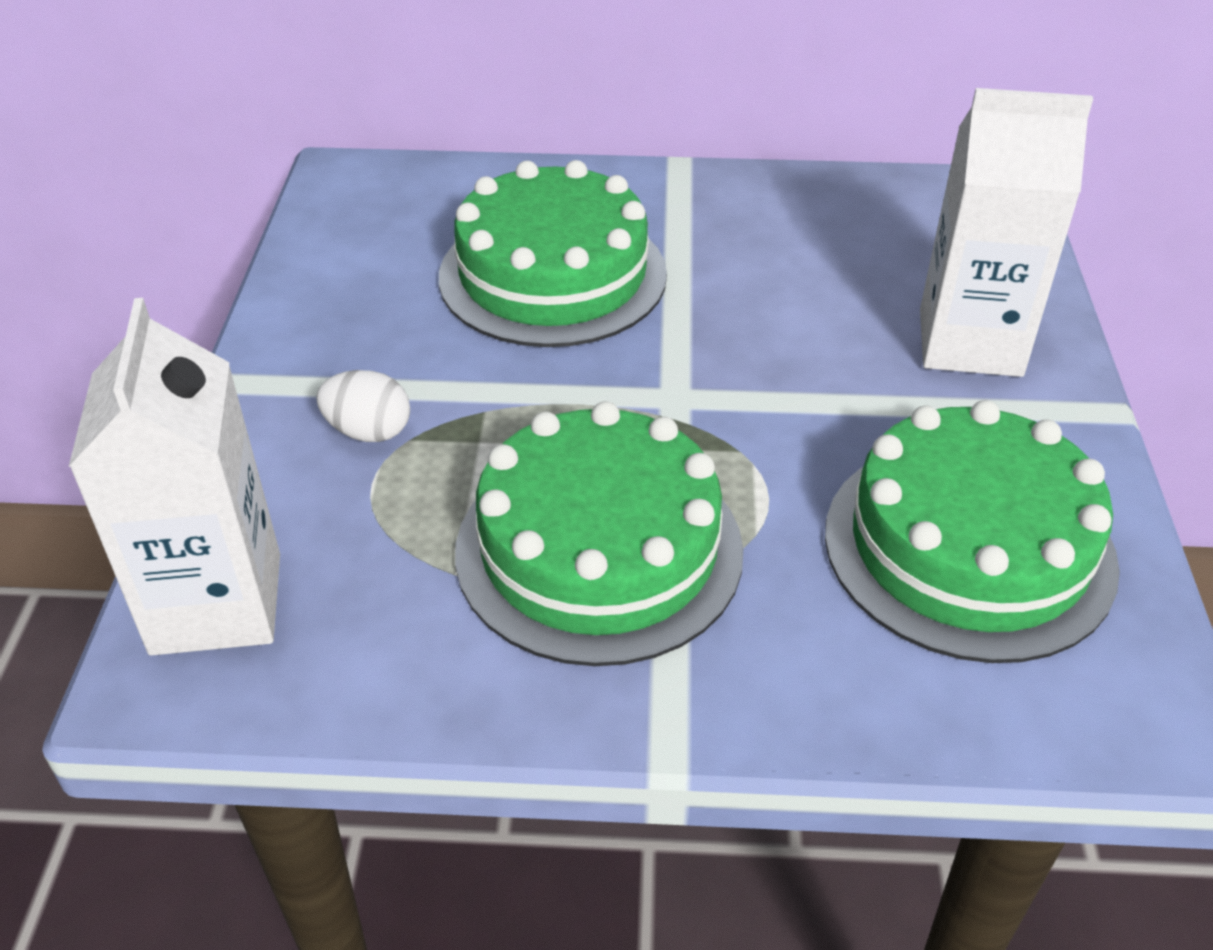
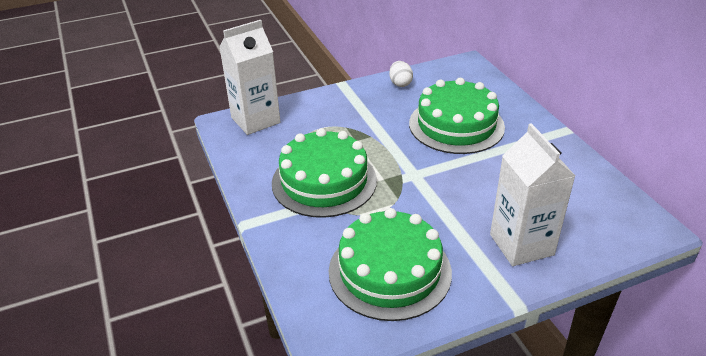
camera: 65 degrees right, 5 degrees down
white egg [316,370,410,442] -> white egg moved to [389,61,413,87]

